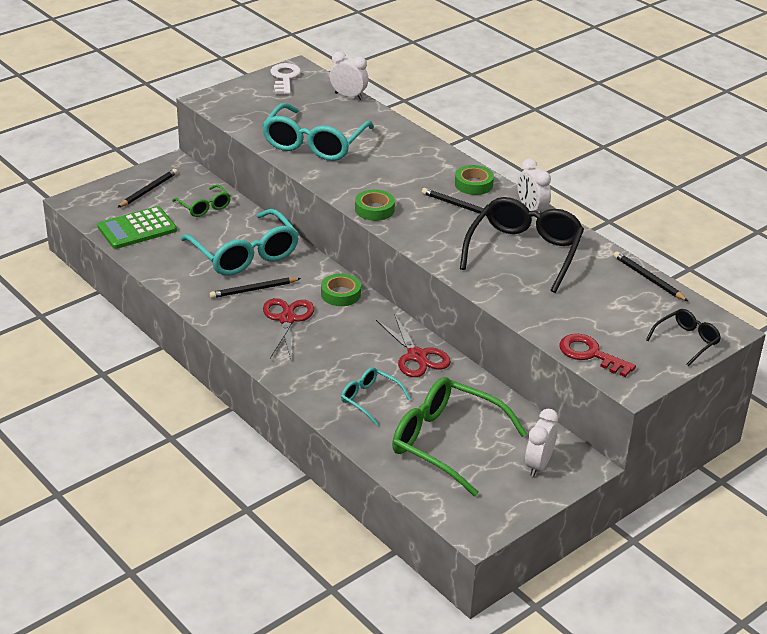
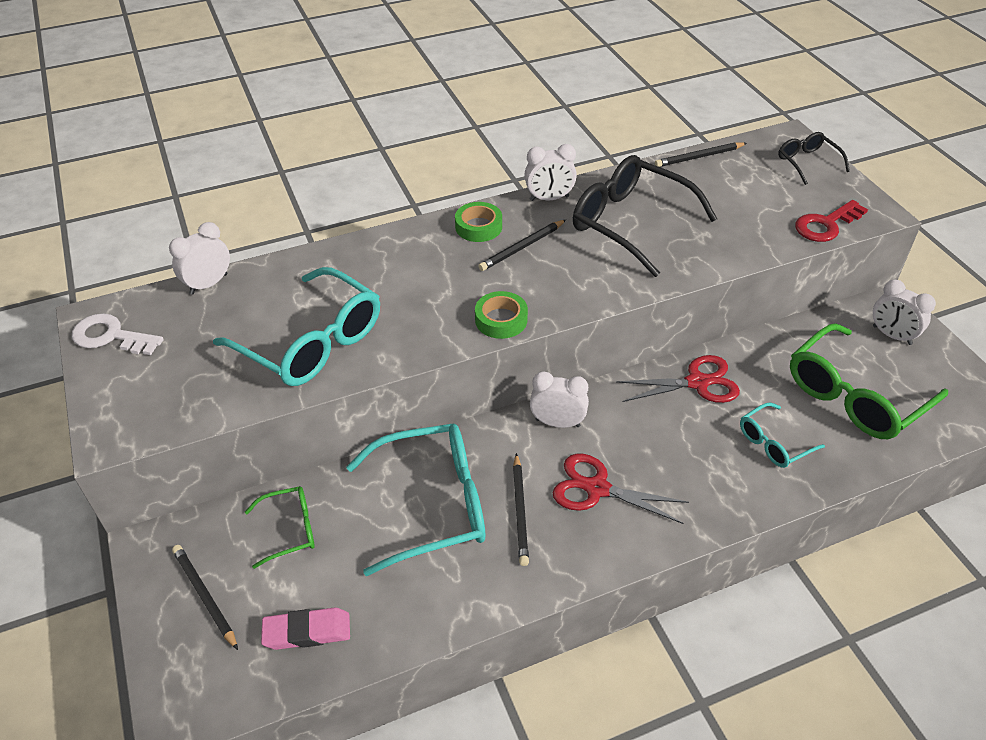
camera: 70 degrees left, 10 degrees up
green calculator [98,206,177,249] -> pink eraser [261,607,350,650]
green tape [321,274,361,306] -> white clock [530,371,589,428]

